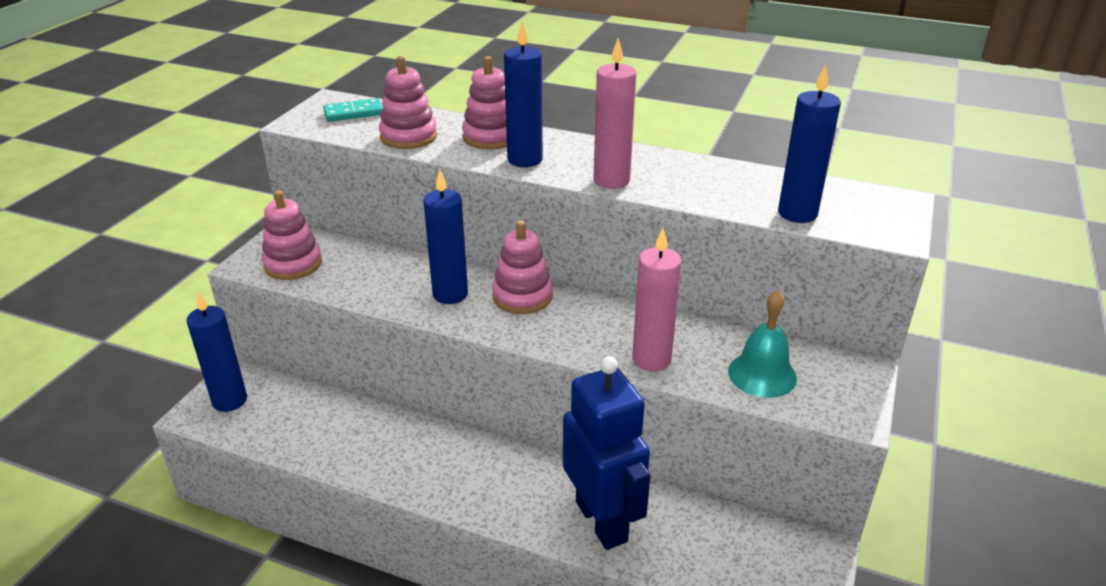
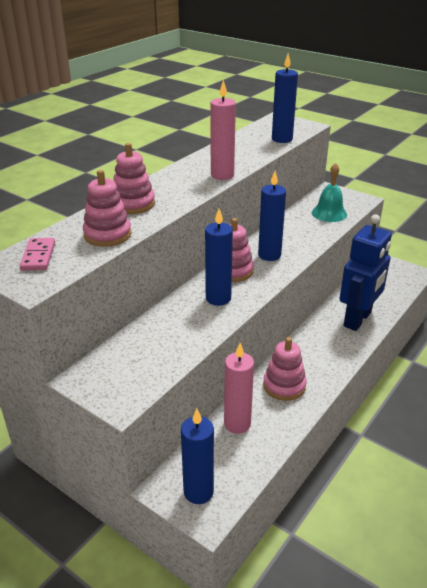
camera: 75 degrees left, 0 degrees up
pink stacking toy [262,190,322,280] -> pink stacking toy moved to [263,337,307,401]
turquoise domino [323,98,383,122] -> pink domino [20,238,55,271]
blue candle [504,21,543,167] -> blue candle moved to [258,171,286,261]
blue robot [563,356,650,550] -> blue robot turned 135 degrees clockwise [340,214,392,331]
pink candle [632,228,682,371] -> pink candle moved to [224,343,254,434]

